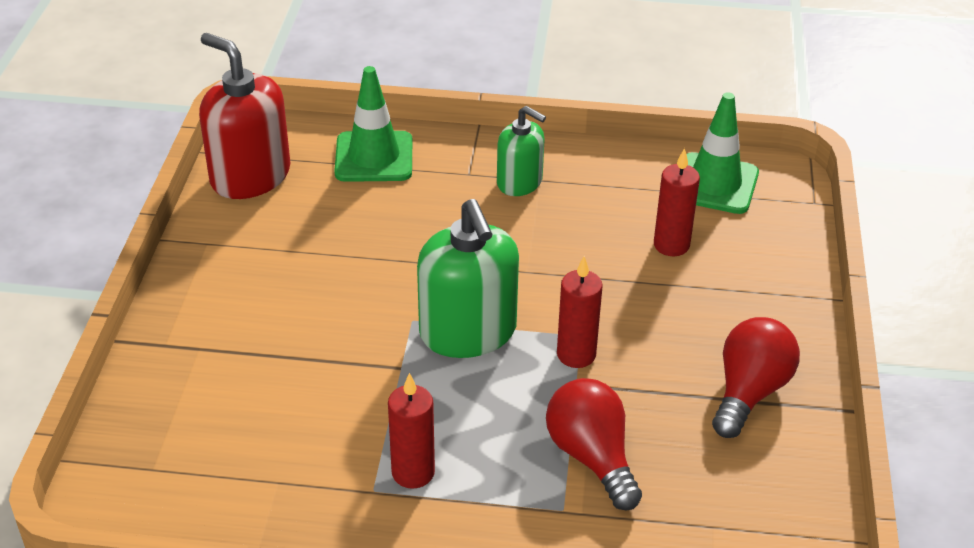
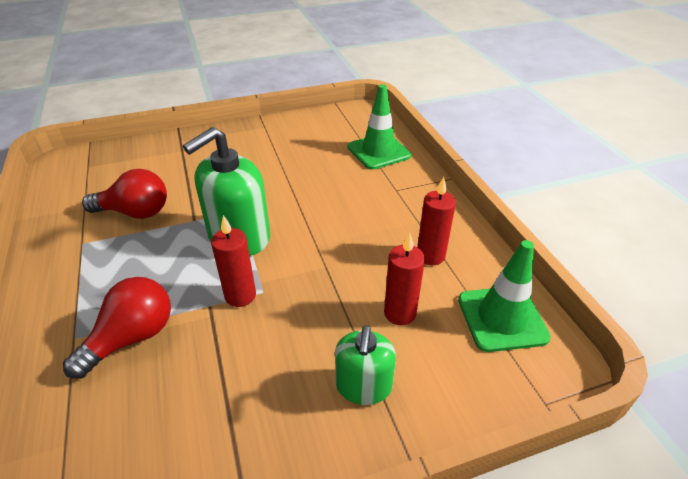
camera: 65 degrees right, 0 degrees up
red soap dispenser [199,33,290,199] -> none
red candle [388,373,435,489] -> red candle moved to [417,177,456,265]
green soap dispenser [497,106,546,196] -> green soap dispenser moved to [335,325,396,405]
red light bulb [712,317,800,438] -> red light bulb moved to [82,169,167,219]

